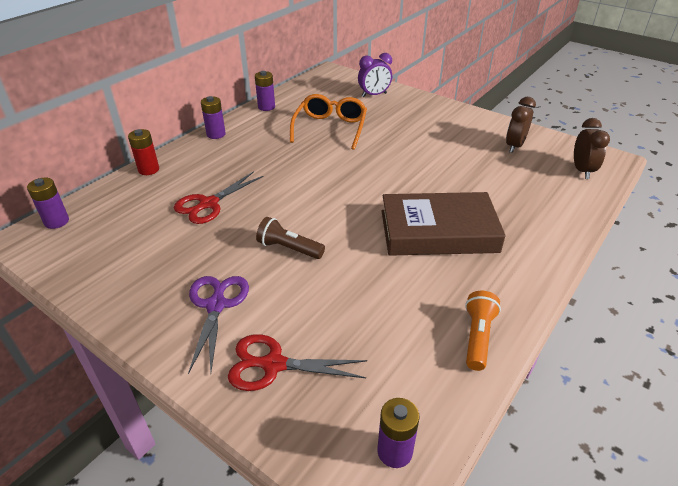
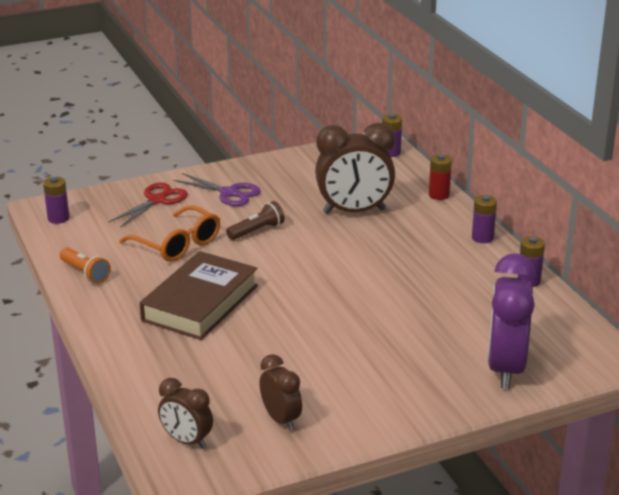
camera: 120 degrees right, 10 degrees down
red scissors [174,171,264,224] -> brown clock [315,123,395,214]
orange glasses [290,94,367,150] -> orange glasses moved to [119,205,220,262]
purple clock [358,53,392,97] -> purple clock [488,253,535,389], size x1.80

